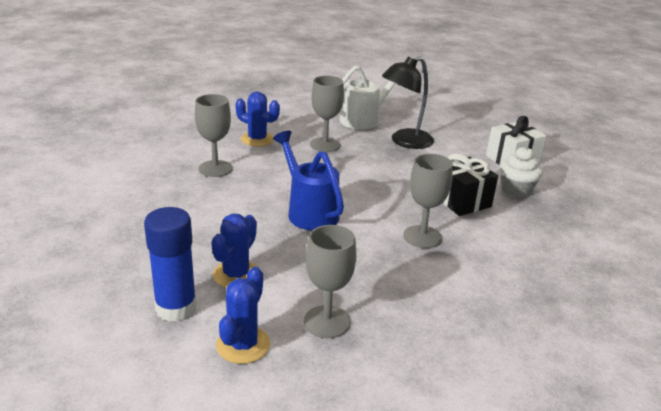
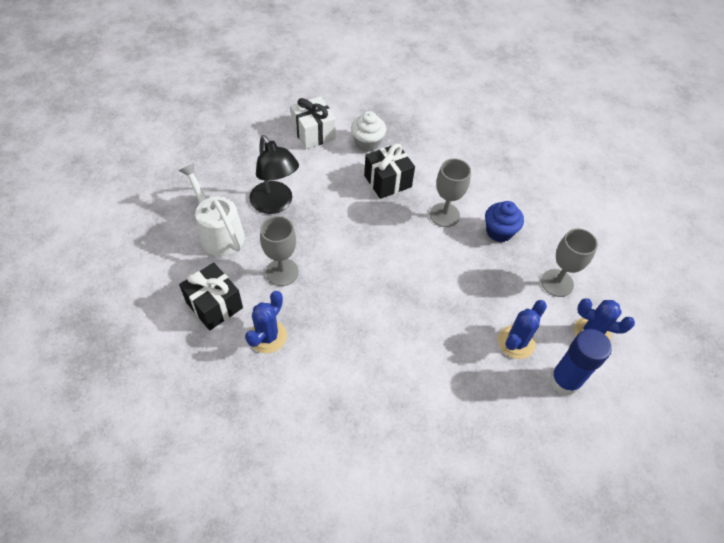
camera: 90 degrees left, 25 degrees up
grey goblet [195,94,232,177] -> none
blue cactus [211,214,257,288] -> blue cactus turned 75 degrees counterclockwise [498,300,547,359]
blue watering can [273,131,344,230] -> none
none -> black gift [179,262,243,330]
none -> blue cupcake [485,201,524,242]

